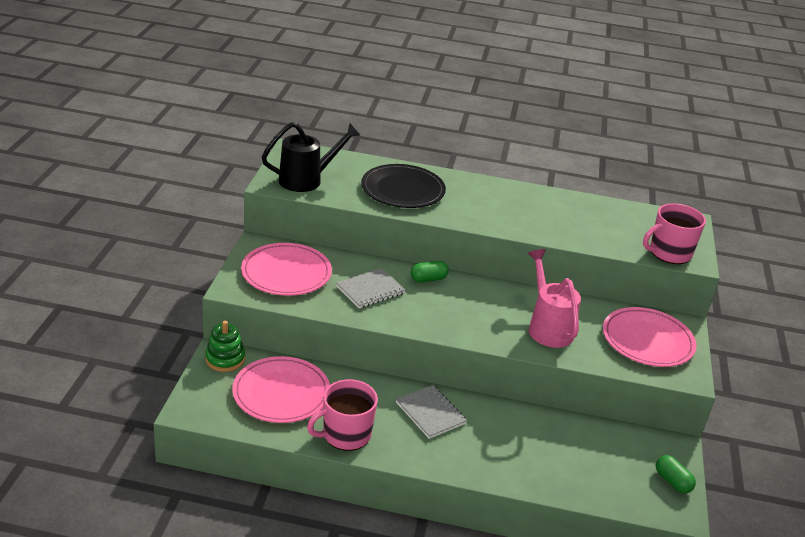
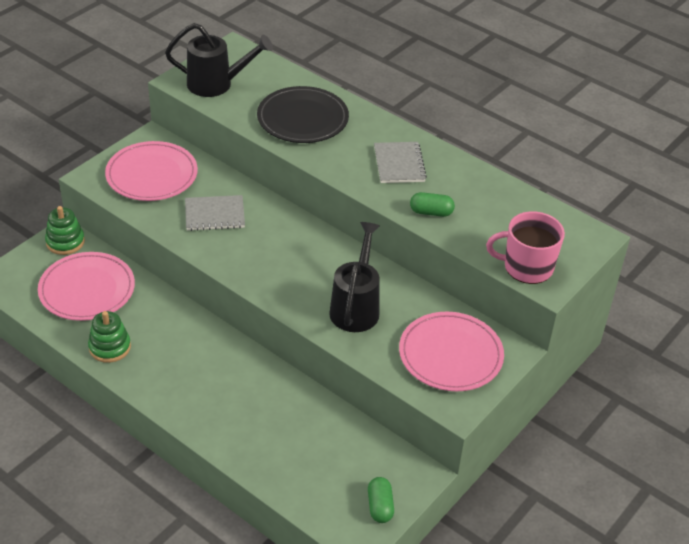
camera: 30 degrees right, 10 degrees up
pink mug [307,379,378,451] -> green stacking toy [88,311,131,363]
grey notebook [396,385,467,439] -> grey notebook moved to [374,142,427,183]
green capsule [411,261,449,283] -> green capsule moved to [410,192,455,217]
pink watering can [528,249,581,348] -> black watering can [329,222,380,332]

